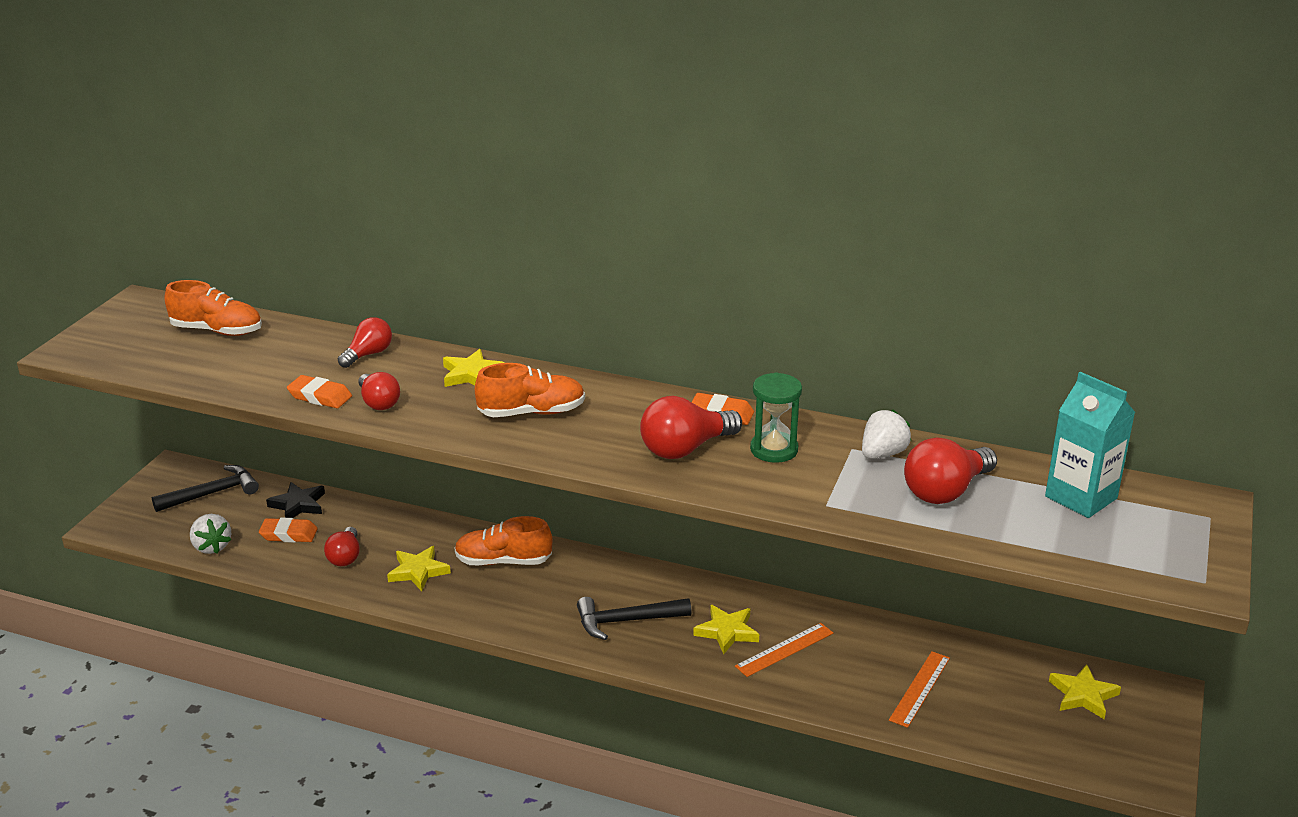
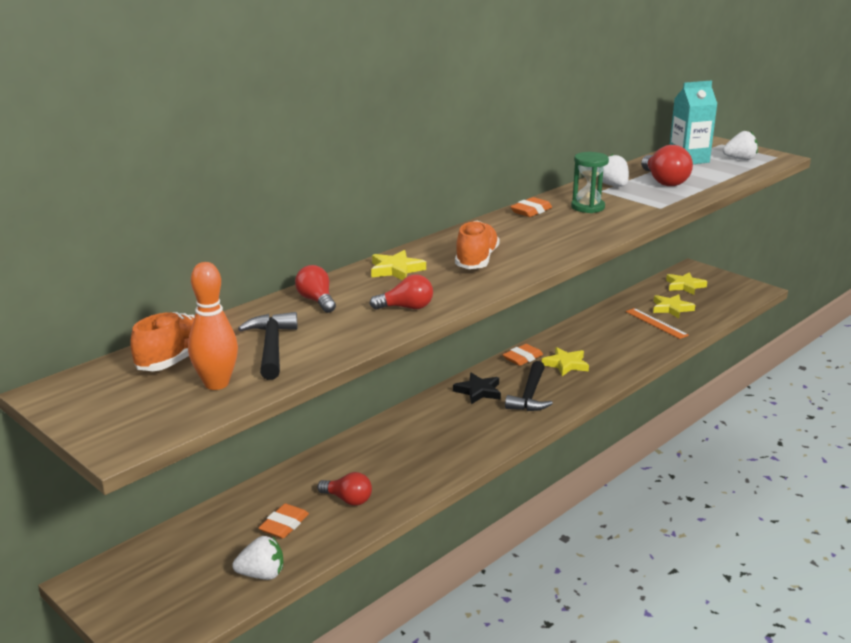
camera: 65 degrees left, 5 degrees down
black hammer [152,465,259,512] -> black hammer moved to [238,312,298,380]
black star [266,482,325,518] -> black star moved to [453,373,501,404]
orange eraser [287,375,352,408] -> orange eraser moved to [503,344,543,366]
yellow star [387,546,451,591] -> yellow star moved to [653,294,695,318]
orange shoe [454,516,552,566] -> none
red light bulb [640,396,742,459] -> none
orange ruler [735,623,833,677] -> none
none -> orange bowling pin [188,262,238,390]
none -> white strawberry [723,131,758,160]

